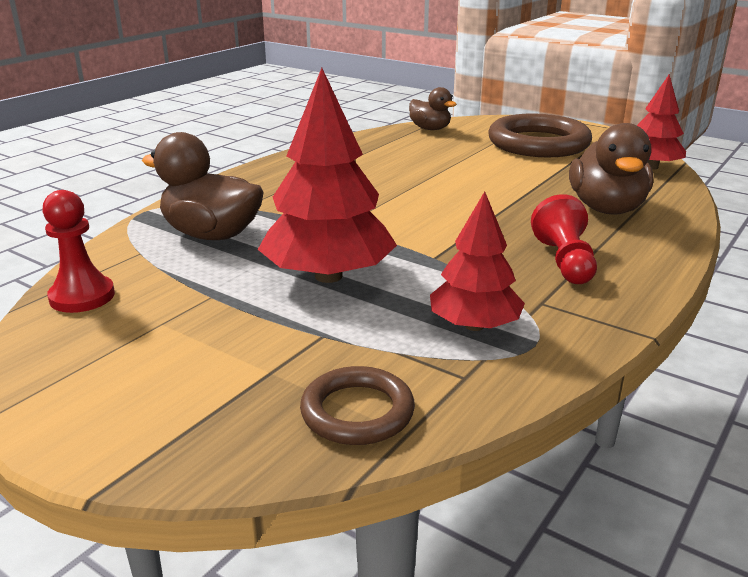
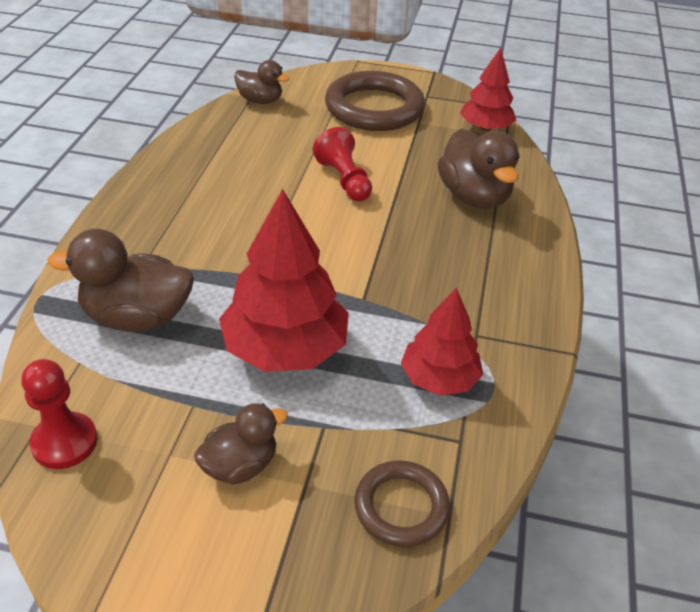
camera: 25 degrees left, 15 degrees up
red pawn [531,194,597,284] -> red pawn moved to [312,127,372,202]
none -> brown duck [194,403,288,484]

